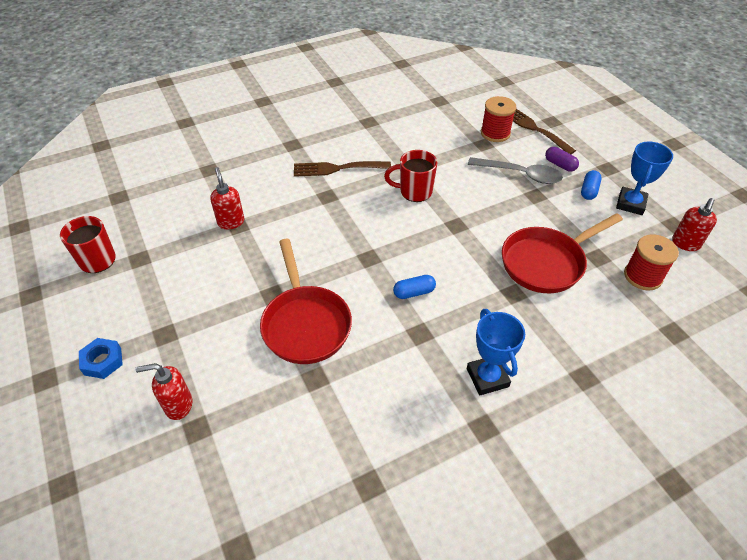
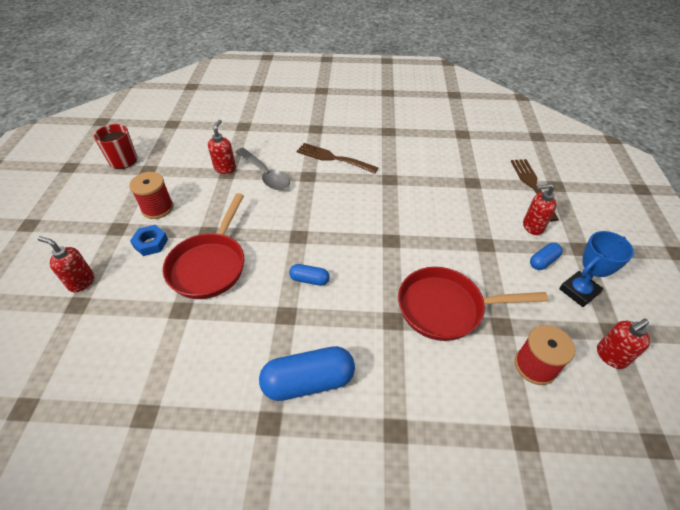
camera: 30 degrees right, 0 degrees up
blue nut [79,338,123,379] -> blue nut moved to [130,225,168,256]
red mug [384,150,437,202] -> none
blue trophy [467,309,525,395] -> blue capsule [259,346,355,401]
grey spoon [468,157,563,184] -> grey spoon moved to [236,148,290,190]
red spool [481,96,516,142] -> red spool moved to [129,172,173,219]
purple capsule [545,147,579,172] -> red soap dispenser [523,184,557,235]

